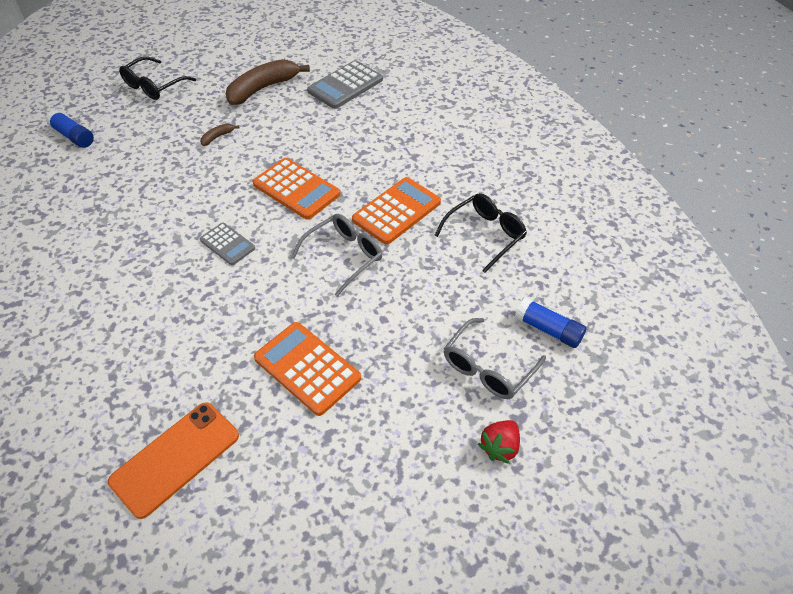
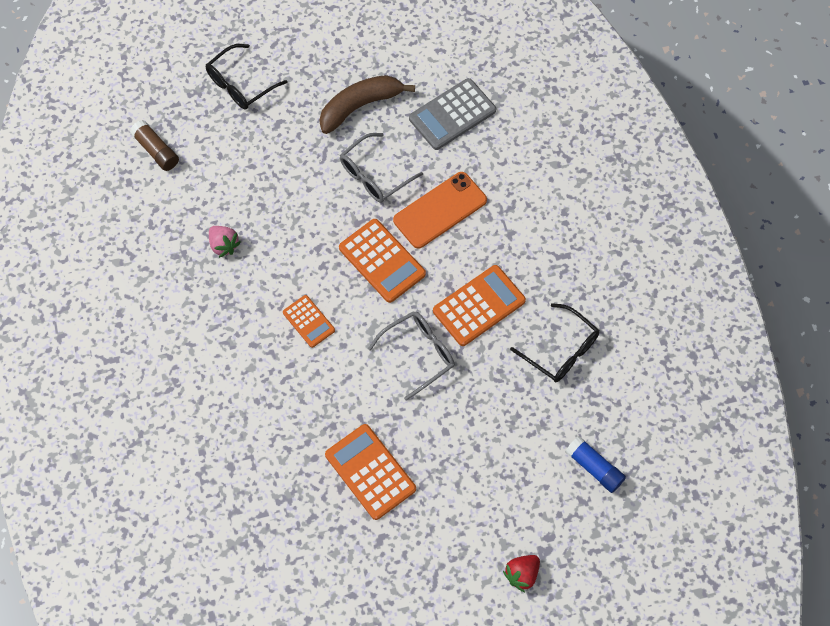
camera: 10 degrees right, 15 degrees up
blue glue stick [46,110,94,148] -> brown glue stick [130,120,179,171]
orange phone [108,402,239,519] -> orange phone moved to [393,172,487,249]
brown banana [200,123,239,146] -> none
grey calculator [200,223,255,265] -> orange calculator [283,295,335,348]
black glasses [434,193,527,273] -> black glasses turned 75 degrees clockwise [510,303,599,382]
grey glasses [444,318,546,399] -> grey glasses moved to [340,133,423,203]
none -> pink strawberry [209,226,241,258]

